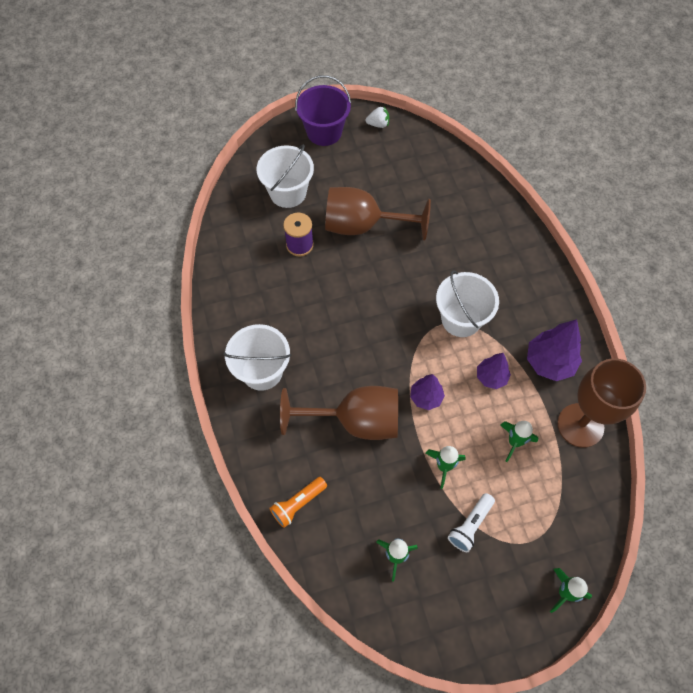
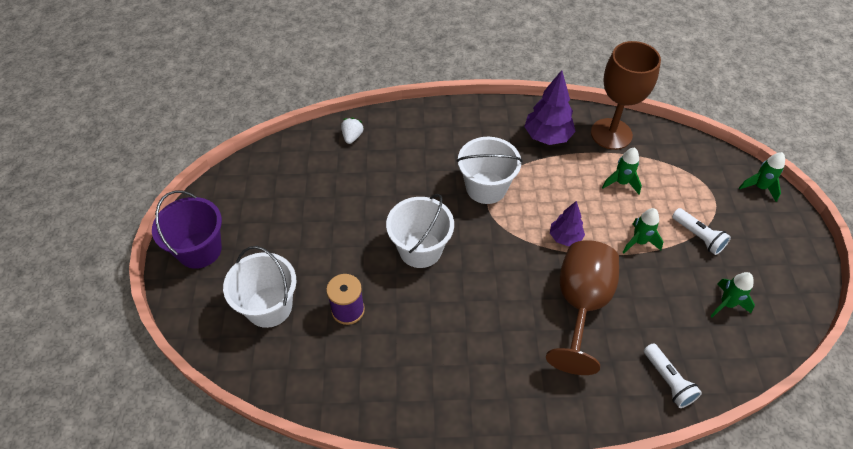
camera: 75 degrees left, 10 degrees down
white bucket [223,324,291,391] -> white bucket moved to [386,194,454,268]
orange flashlight [270,477,327,528] -> white flashlight [644,343,702,408]
brown goblet [325,187,431,241] -> none
white strawberry [366,106,389,128] -> white strawberry moved to [341,117,364,144]
purple tree [477,353,511,389] -> none

